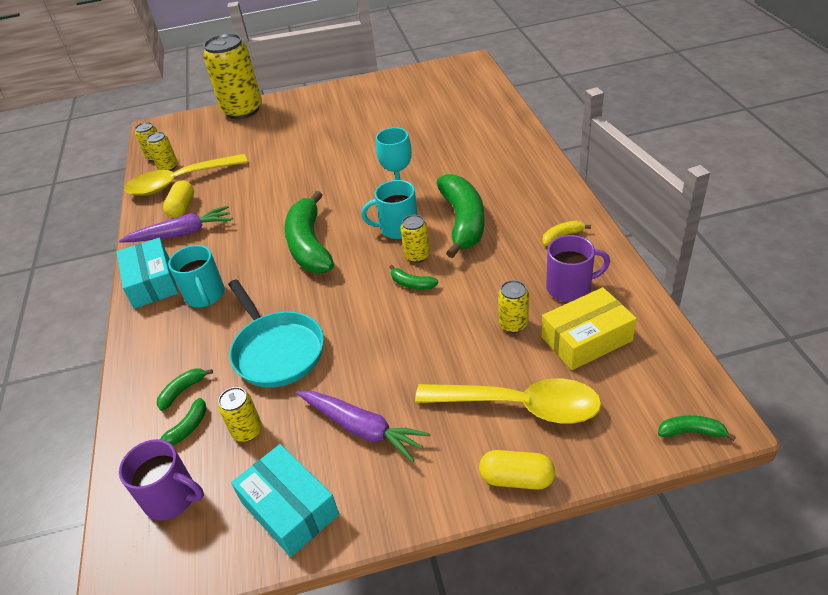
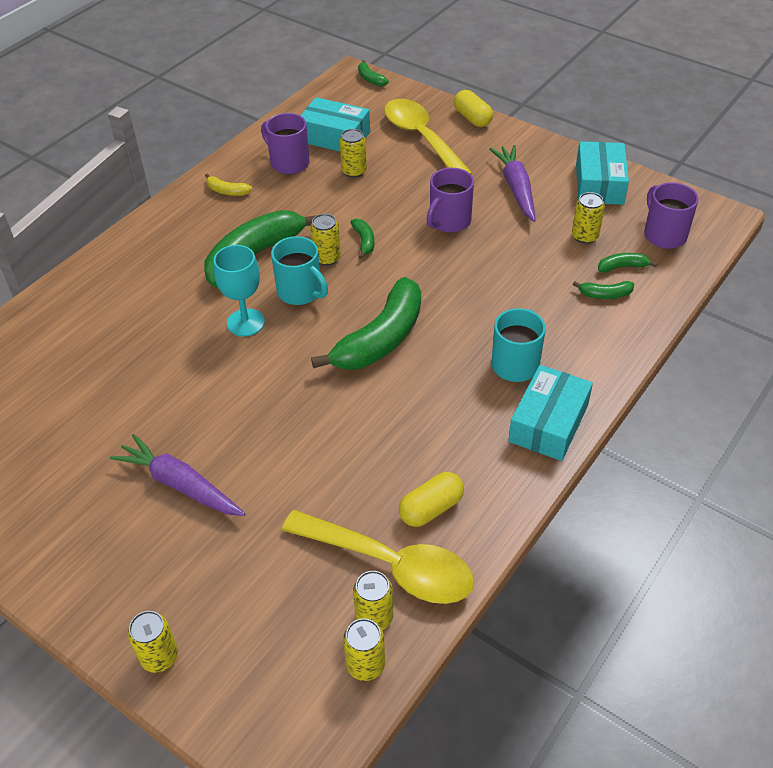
camera: 135 degrees left, 5 degrees up
purple carrot [119,206,231,242] -> purple carrot moved to [110,434,245,516]
yellow can [203,33,262,119] -> yellow can [128,611,178,673], size x0.45
turquoise pan [228,279,324,388] -> none
yellow box [541,287,637,370] -> turquoise box [300,97,370,152]
none -> purple mug [427,168,474,233]

